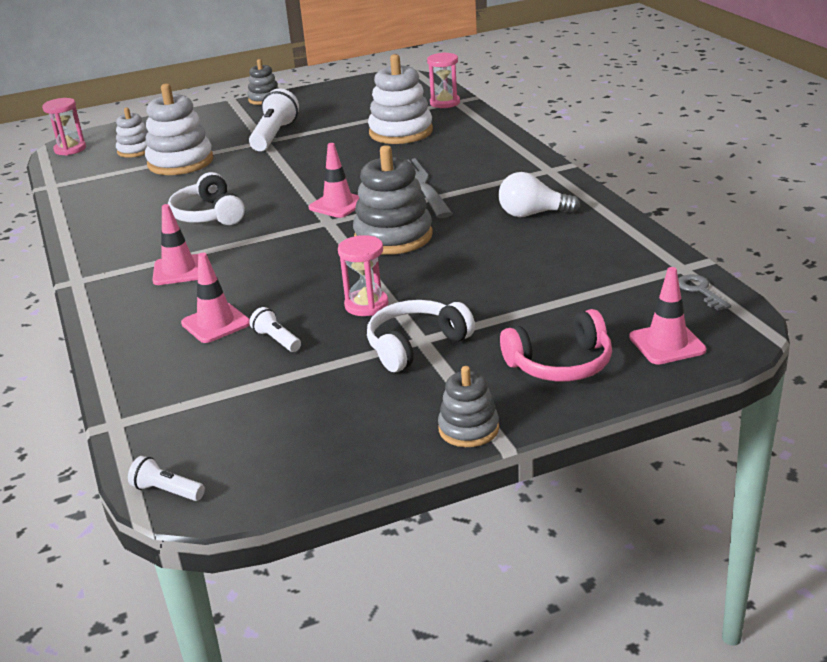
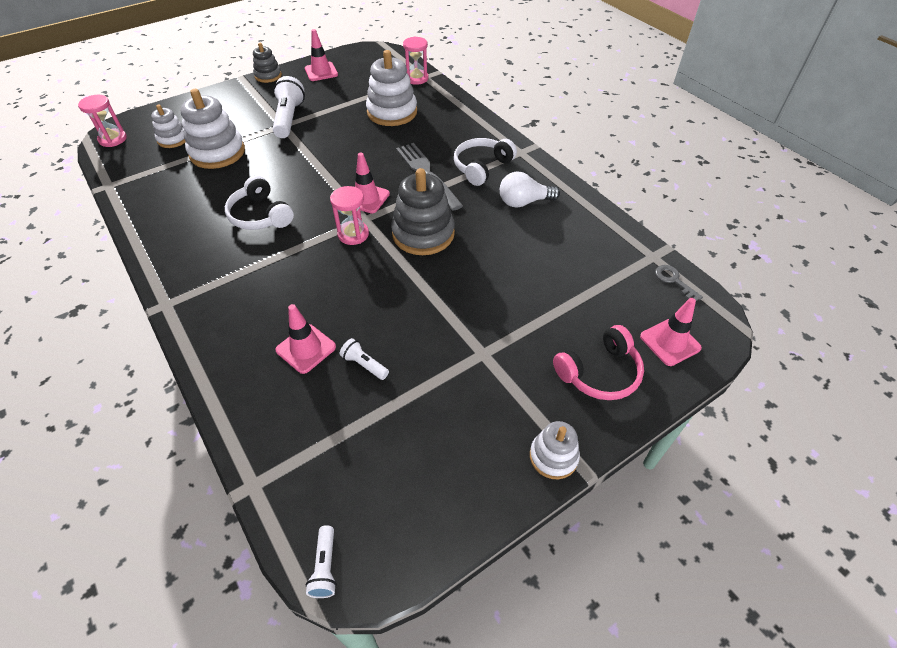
camera: 15 degrees left, 20 degrees up
white flashlight [128,456,205,501] -> white flashlight turned 105 degrees counterclockwise [306,525,337,598]
pink traffic cone [152,204,198,285] -> pink traffic cone moved to [305,29,338,81]
pink hourglass [338,235,388,316] -> pink hourglass moved to [330,186,369,245]
white headphones [367,300,475,372] -> white headphones moved to [454,138,517,186]
grey stacking toy [438,366,499,447] -> white stacking toy [530,421,580,479]

